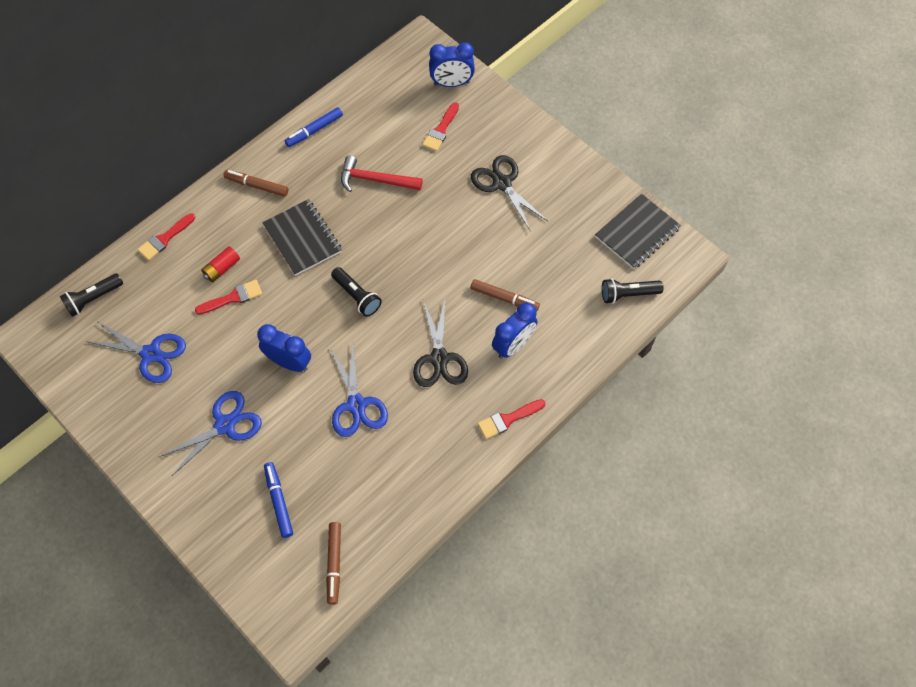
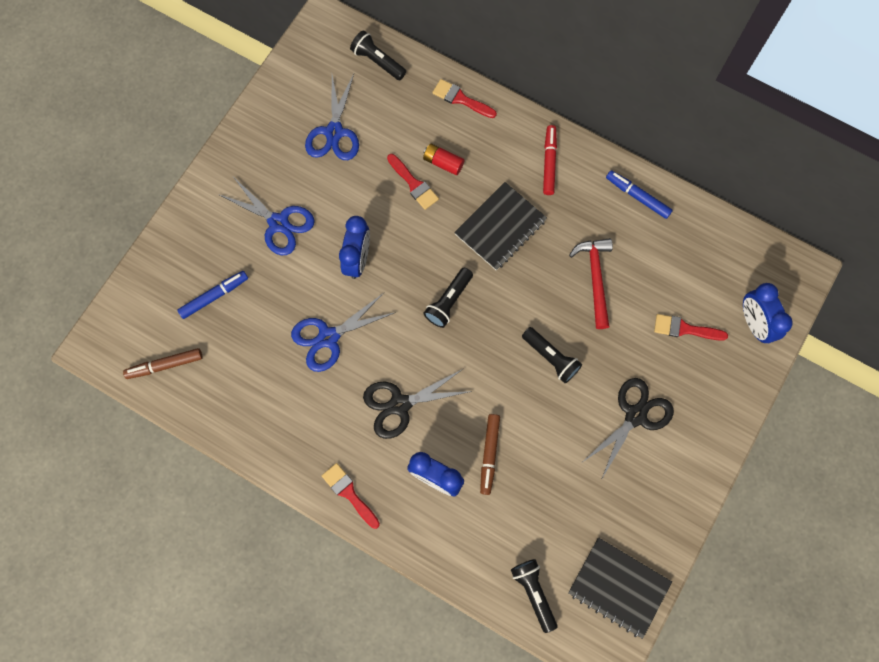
camera: 75 degrees right, 10 degrees up
brown marker [223,170,288,197] -> red marker [543,125,557,195]
none -> black flashlight [522,327,582,383]

